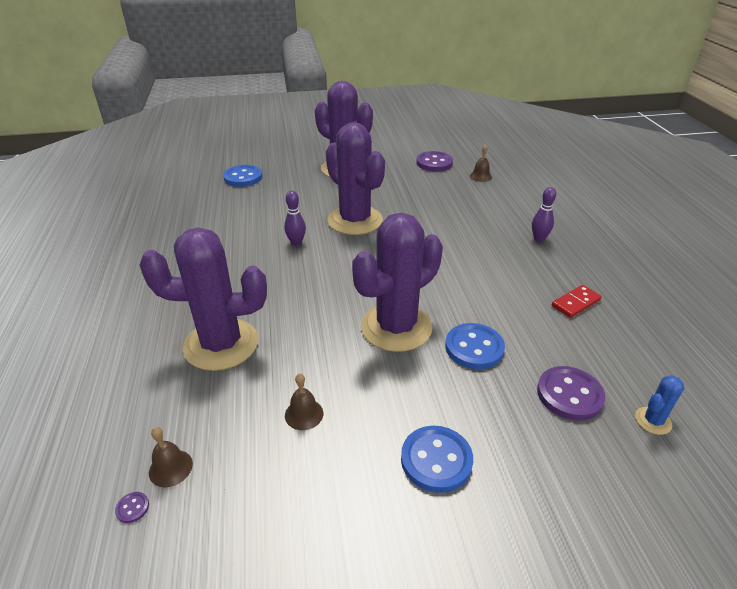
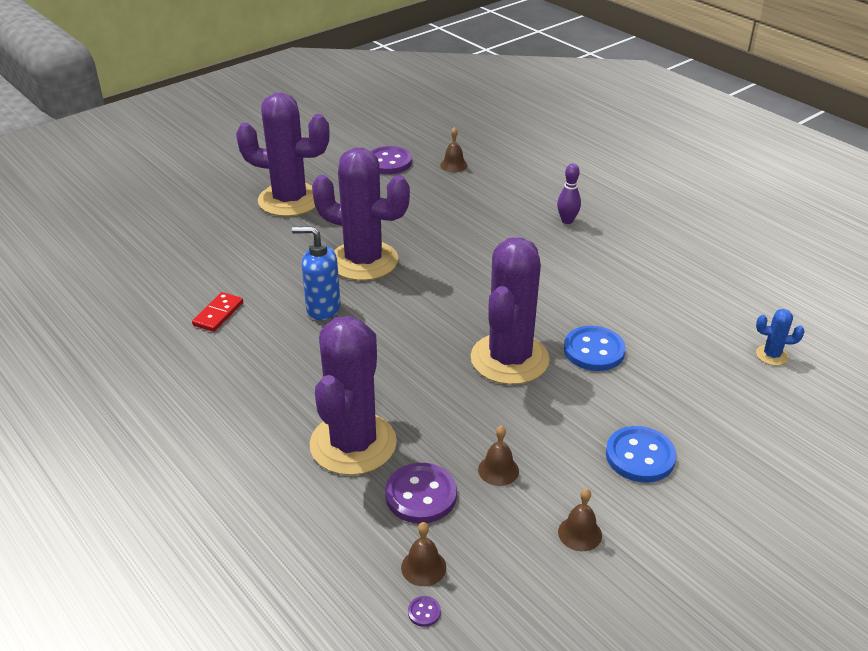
camera: 30 degrees left, 0 degrees up
purple cactus [140,228,267,371] -> purple cactus turned 45 degrees counterclockwise [309,316,397,475]
blue button [223,165,263,187] -> none
purple bowling pin [284,191,306,246] -> blue soap dispenser [292,226,340,320]
purple button [537,366,605,421] -> purple button moved to [385,463,457,524]
red domino [552,285,602,318] -> red domino moved to [192,292,243,332]
blue cactus [635,375,684,435] -> blue cactus turned 75 degrees clockwise [756,309,804,366]
none -> brown bell [558,488,602,551]

